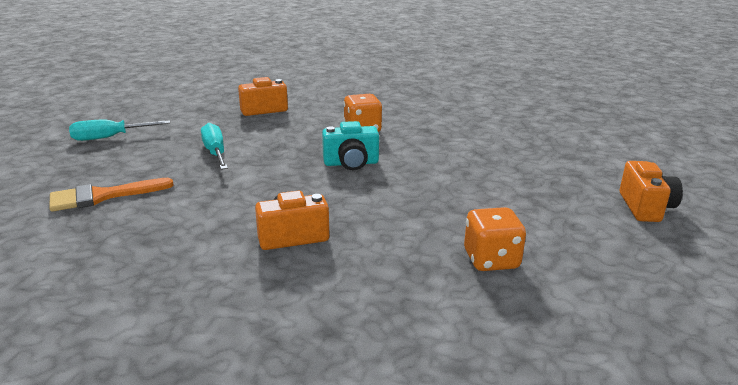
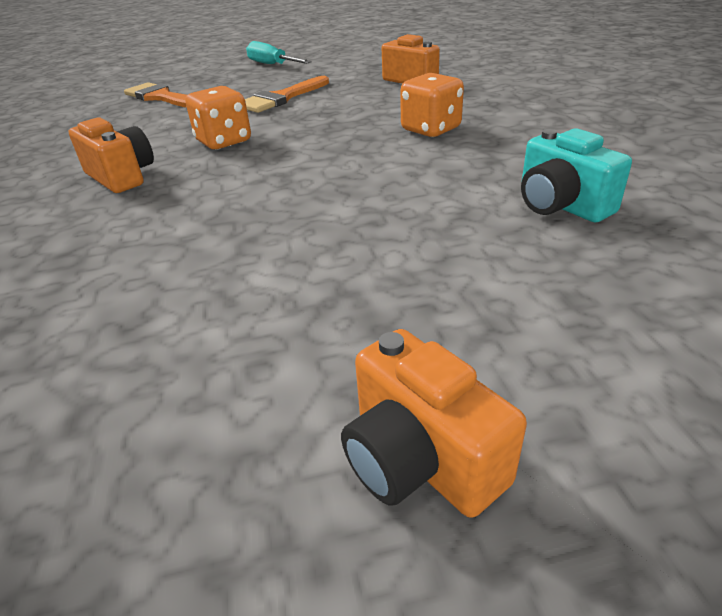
camera: 65 degrees right, 10 degrees up
turquoise screwdriver [201,123,228,170] -> orange brush [245,76,329,113]
turquoise camera [322,121,379,170] -> turquoise camera moved to [521,128,632,223]
orange dice [464,207,526,271] -> orange dice moved to [185,86,251,150]
orange camera [619,161,683,222] -> orange camera turned 75 degrees clockwise [341,329,527,518]

